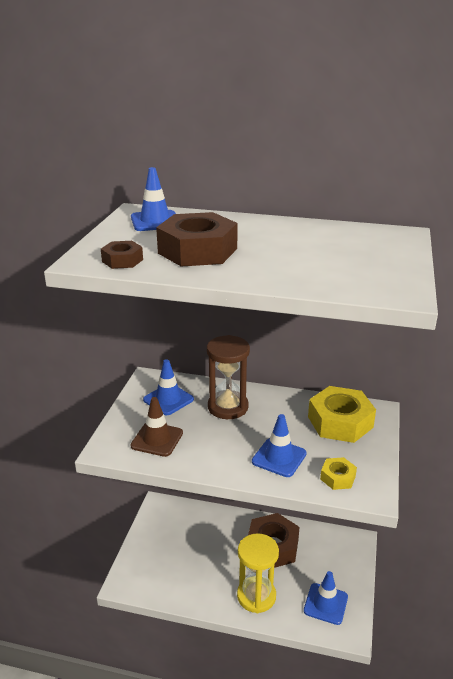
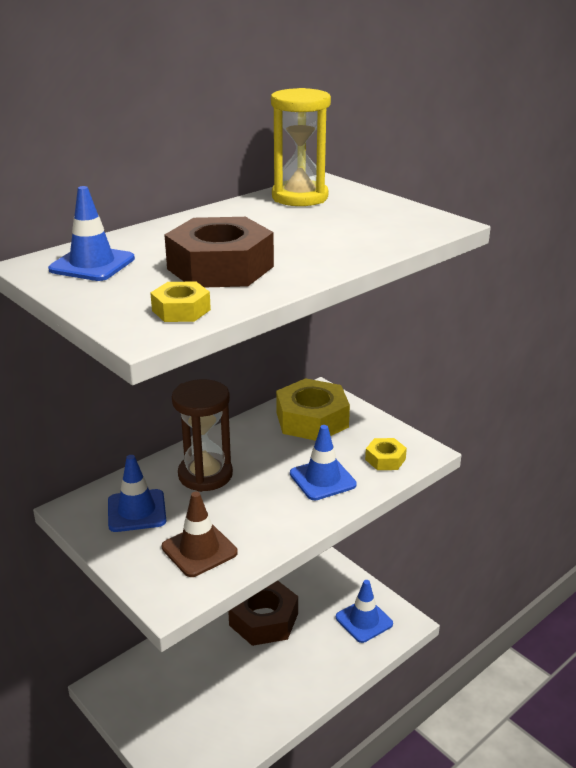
camera: 55 degrees left, 0 degrees up
brown nut [101,241,143,269] -> yellow nut [150,281,211,322]
yellow hourglass [237,533,279,613] -> yellow hourglass moved to [271,88,331,206]

